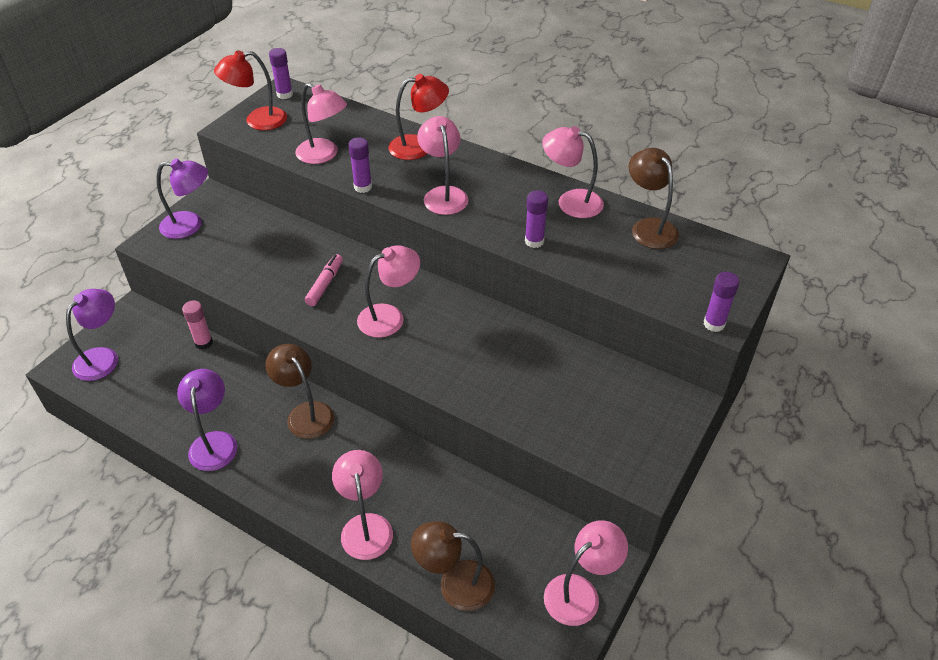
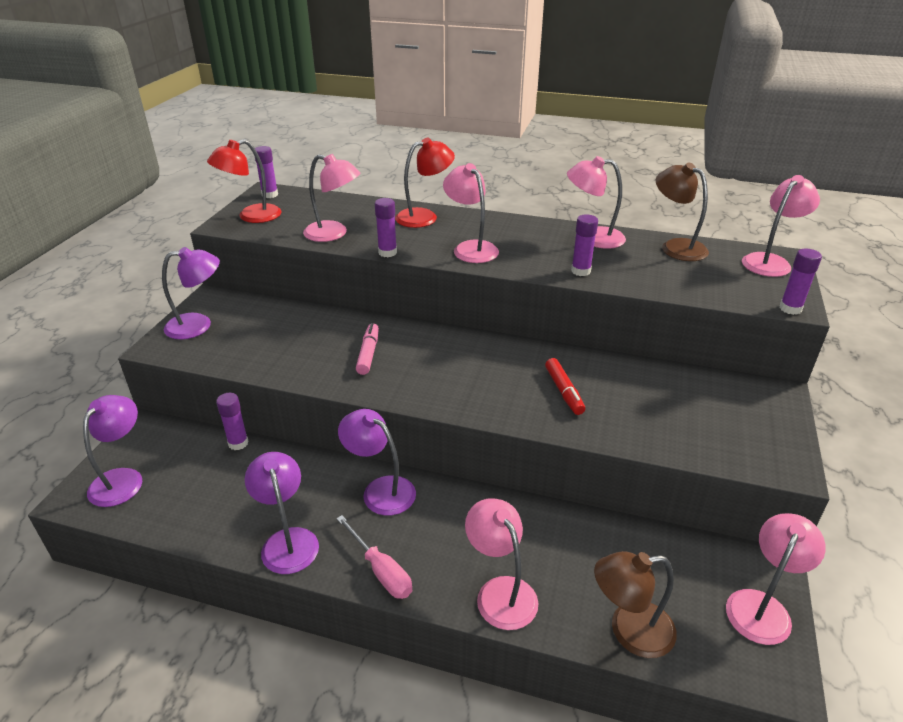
camera: 15 degrees left, 10 degrees down
pink glue stick [182,300,213,350] -> purple glue stick [216,393,249,450]
brown lamp [266,344,334,439] -> purple lamp [338,409,416,515]
pink lamp [357,245,420,338] -> pink lamp moved to [742,175,820,277]
none -> pink screwdriver [336,515,412,599]
none -> red marker [545,358,585,415]

